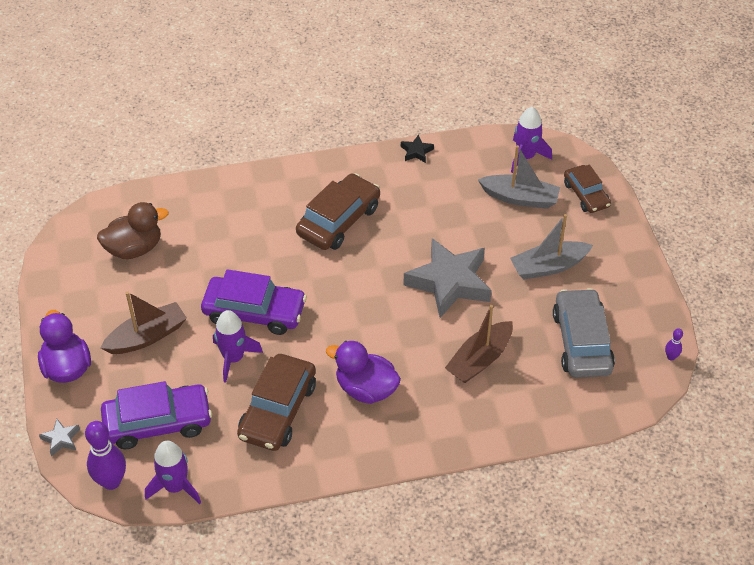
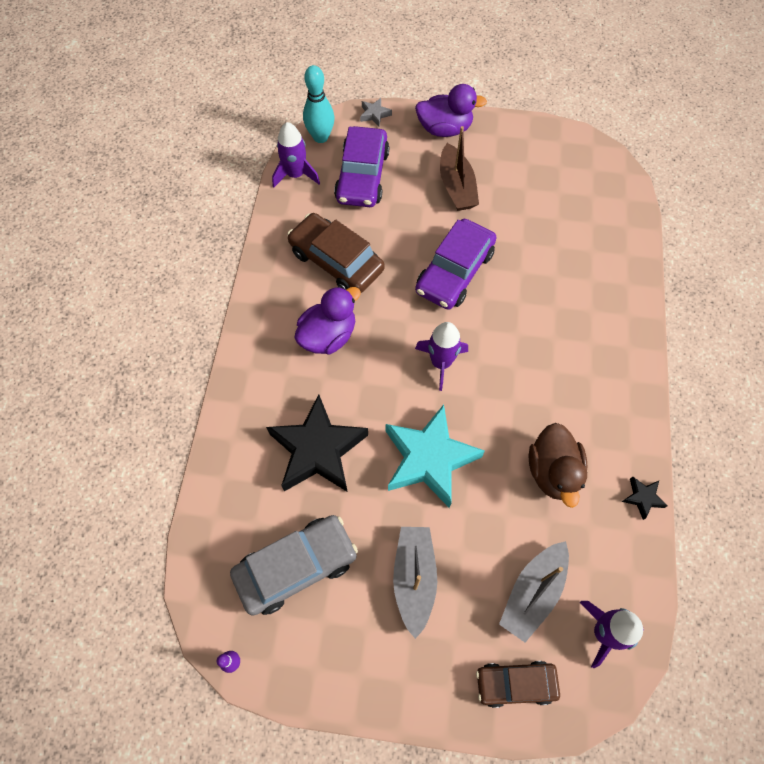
camera: 110 degrees right, 15 degrees up
purple bowling pin [85,421,126,490] -> turquoise bowling pin [303,65,335,143]
brown duck [97,202,169,259] -> brown duck moved to [528,423,588,508]
purple rocket [213,310,263,383] -> purple rocket moved to [415,322,468,391]
brown car [296,173,380,250] -> none
grey star [403,238,492,318] -> turquoise star [386,404,485,508]
brown boat [445,305,513,383] -> black star [266,394,368,492]
grey car [553,288,615,378] -> grey car turned 45 degrees counterclockwise [230,515,358,616]

